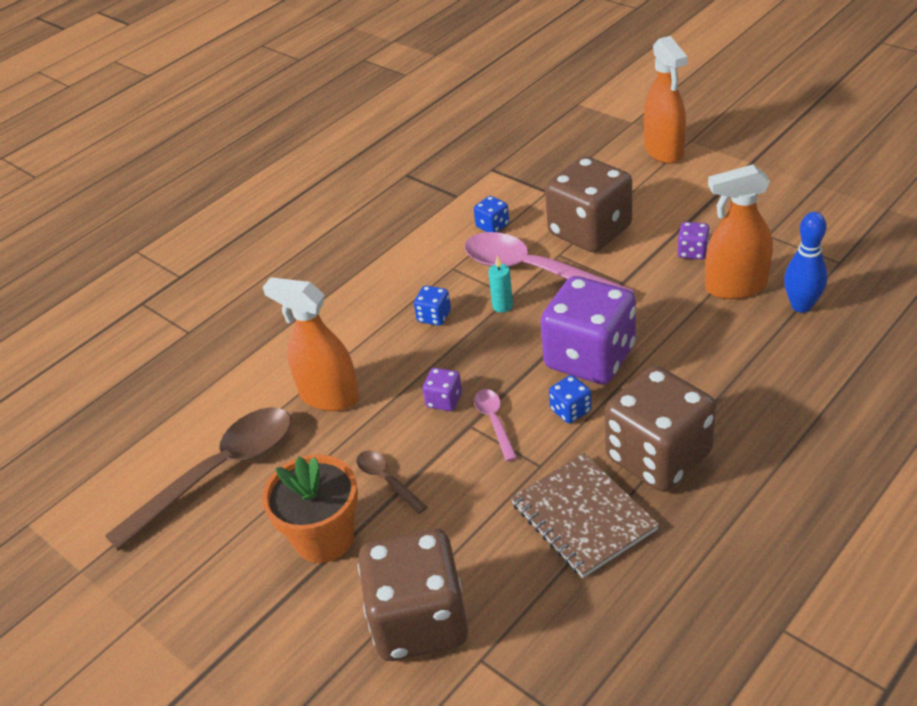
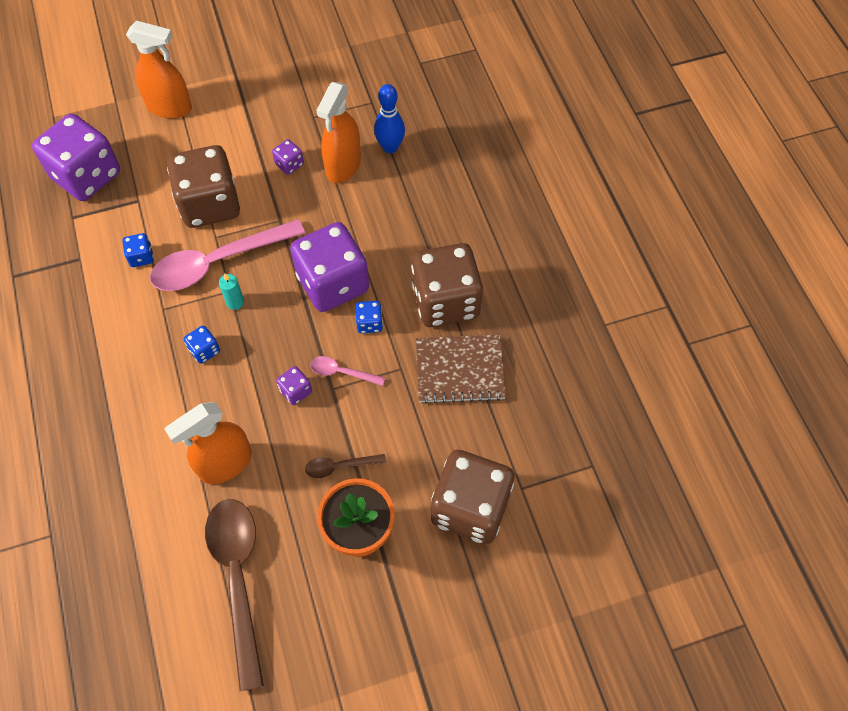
camera: 65 degrees left, 20 degrees up
none -> purple dice [32,114,120,201]

